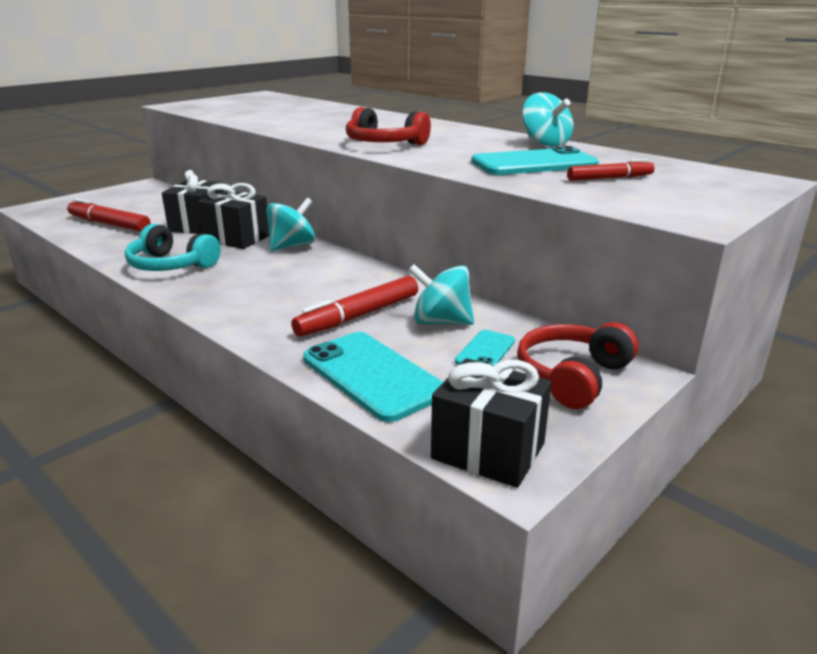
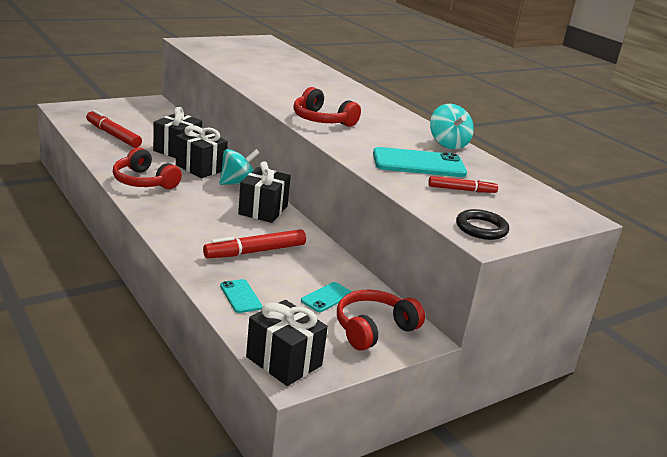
camera: 10 degrees right, 0 degrees up
turquoise headphones [125,224,221,271] -> red headphones [113,147,182,189]
turquoise phone [303,332,443,422] -> turquoise phone [220,279,262,313], size x0.52
turquoise spinning top [408,264,474,325] -> none
none -> black gift [238,161,291,223]
none -> black ring [456,209,509,240]

